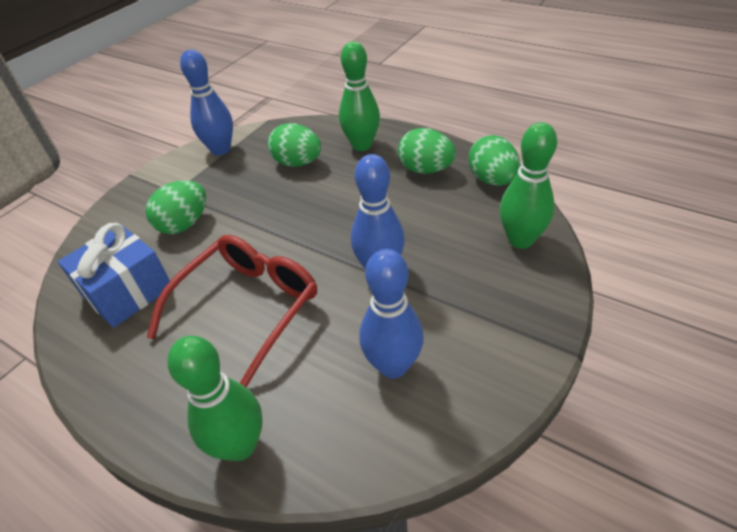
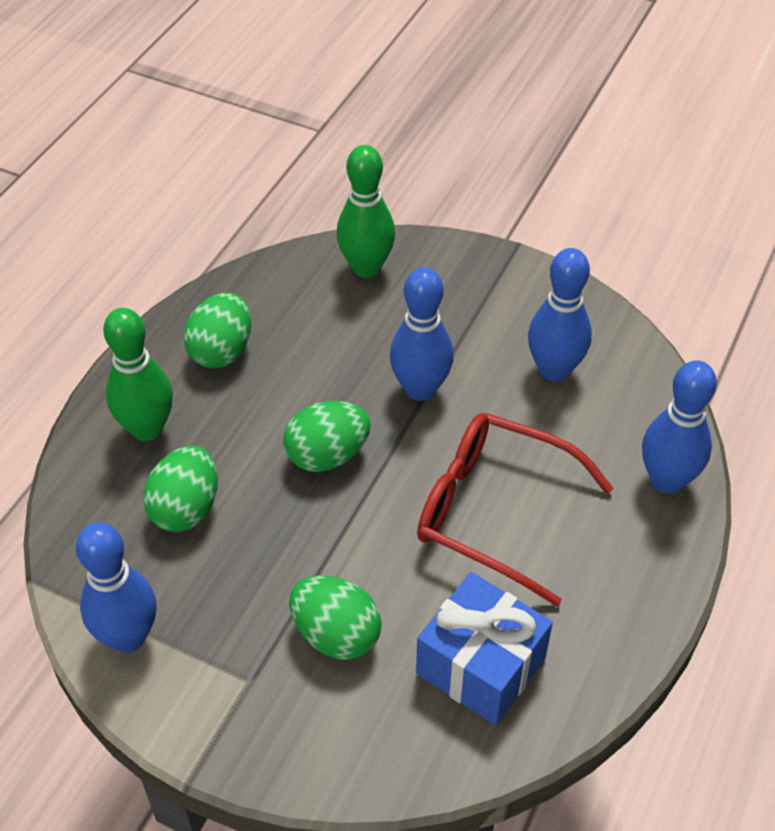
camera: 100 degrees left, 5 degrees up
green bowling pin [167,336,263,461] -> blue bowling pin [642,360,717,494]
green egg [469,135,520,186] -> green egg moved to [283,401,371,472]

